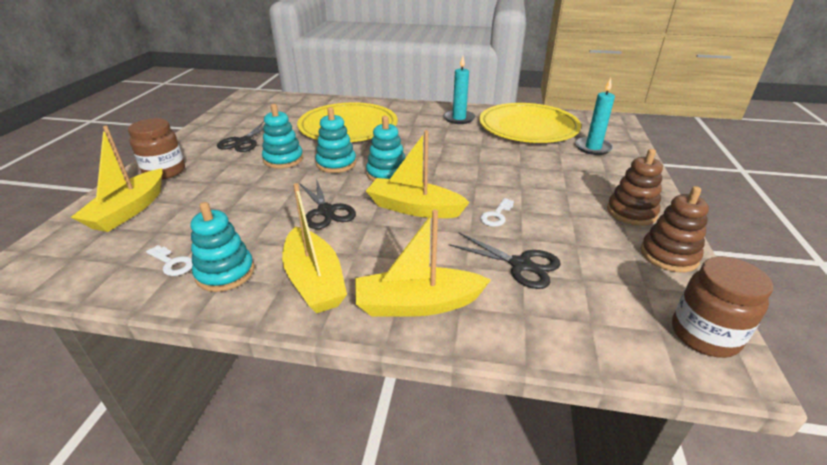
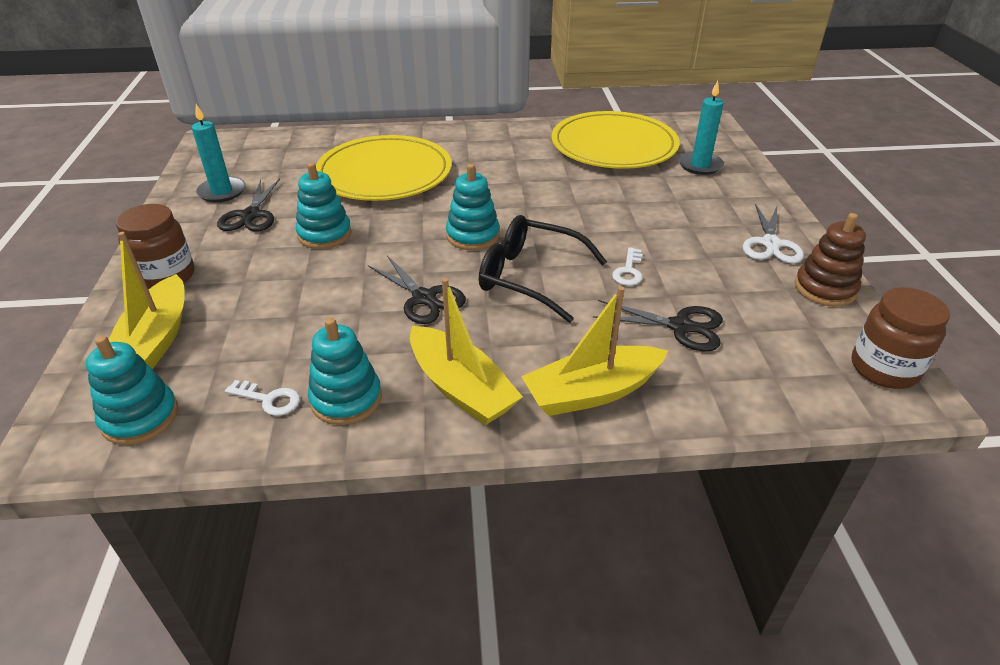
camera: 15 degrees left, 5 degrees up
turquoise stacking toy [315,107,356,173] -> turquoise stacking toy moved to [86,335,178,445]
yellow boat [366,130,470,218] -> black glasses [479,215,607,323]
turquoise candle [443,56,475,124] -> turquoise candle moved to [192,104,245,202]
brown stacking toy [607,149,663,226] -> white scissors [743,203,804,264]

